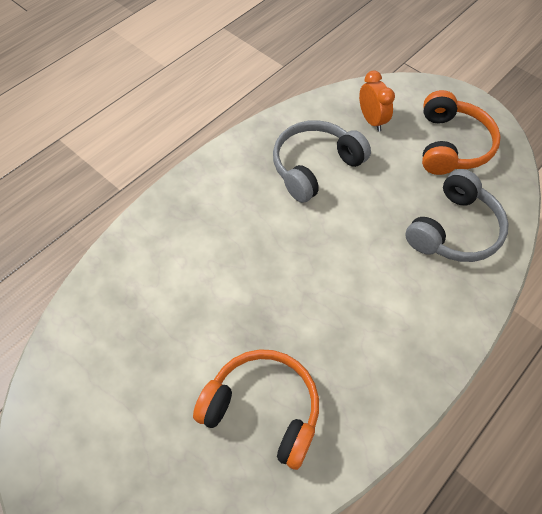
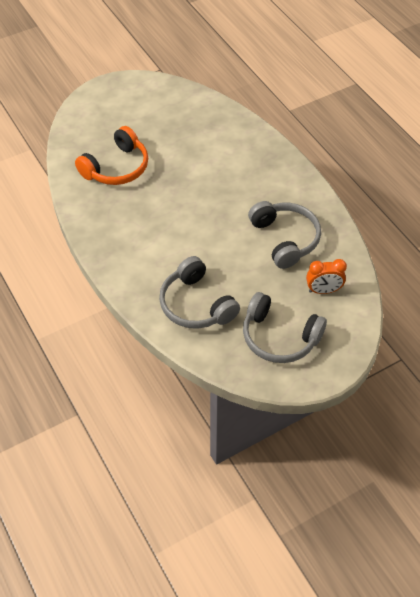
camera: 110 degrees right, 5 degrees down
orange headphones [422,90,501,175] -> grey headphones [243,292,327,363]

